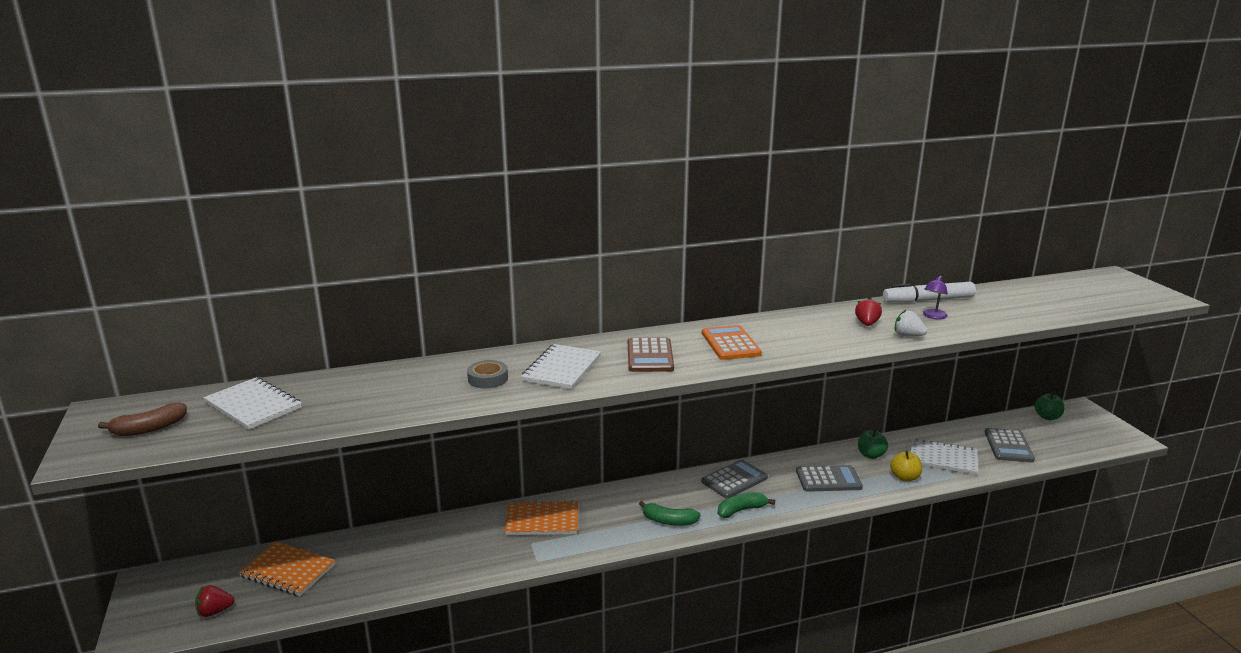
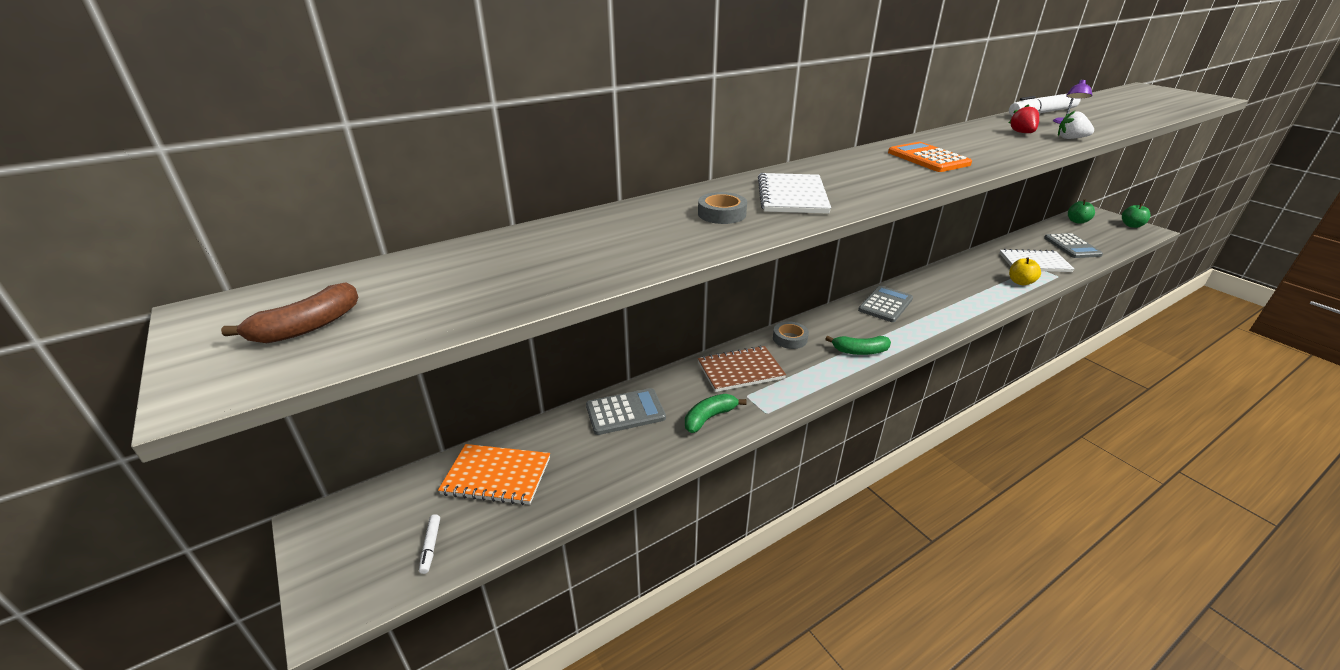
camera: 15 degrees left, 10 degrees up
red strawberry [195,585,234,617] -> white marker [419,514,440,574]
white notebook [204,377,302,430] -> none
orange notebook [505,500,578,535] -> brown notebook [698,346,786,392]
brown calculator [628,338,674,372] -> none
green banana [718,492,775,518] -> green banana moved to [685,394,747,433]
grey calculator [796,465,863,492] -> grey calculator moved to [586,388,666,435]
green apple [858,429,888,459] -> green apple moved to [1122,203,1150,228]
none -> grey tape [773,321,809,349]

